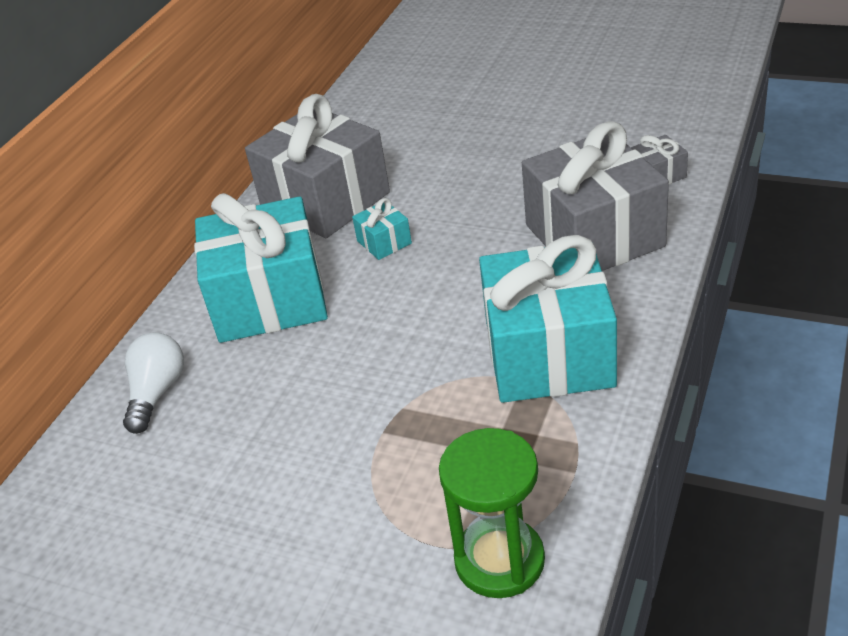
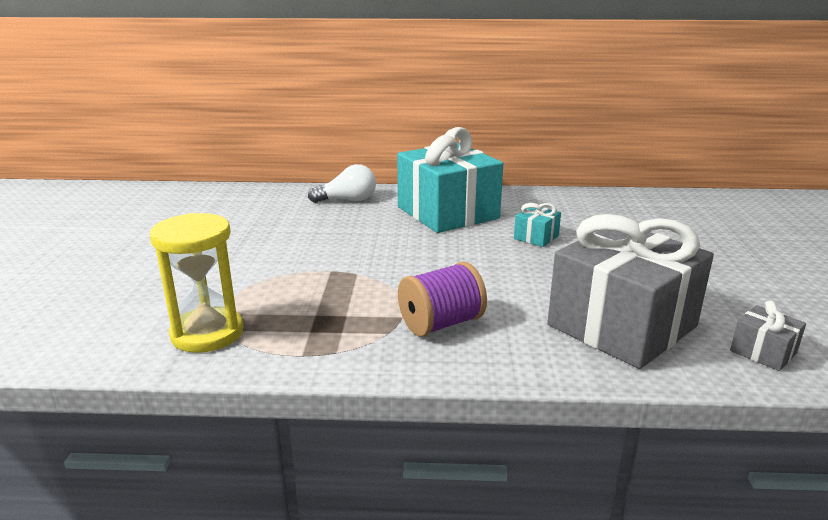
camera: 65 degrees right, 15 degrees down
grey gift [245,94,390,238] -> none
green hourglass [439,428,545,598] -> yellow hourglass [150,213,244,353]
turquoise gift [479,235,617,403] -> purple spool [398,262,487,336]

